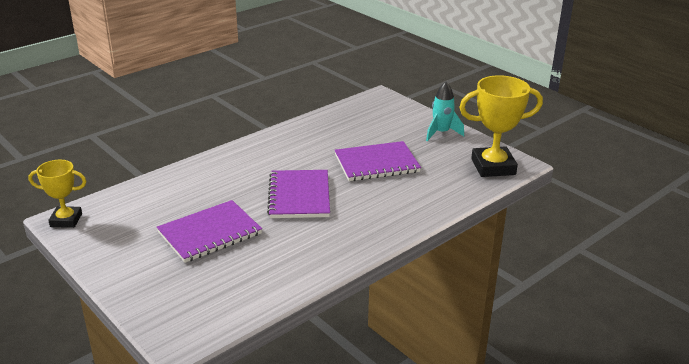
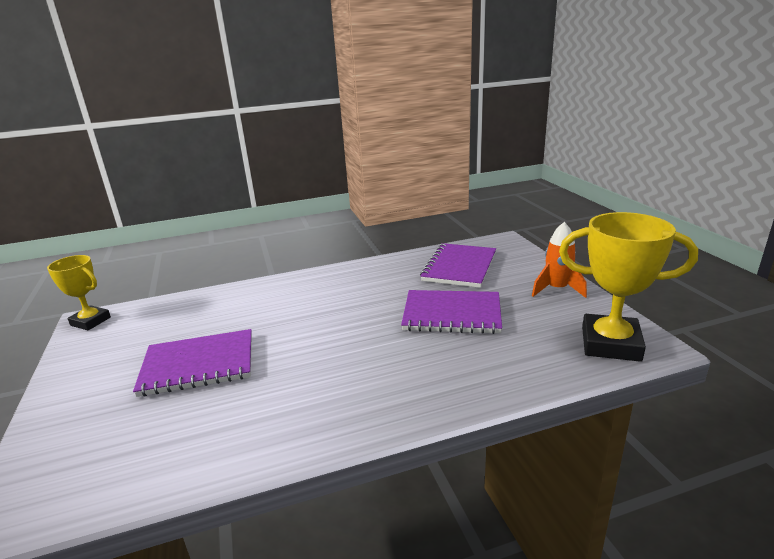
camera: 25 degrees right, 5 degrees down
purple notebook [267,170,330,218] -> purple notebook moved to [420,243,496,288]
turquoise rocket [426,82,464,141] -> orange rocket [532,222,587,298]

